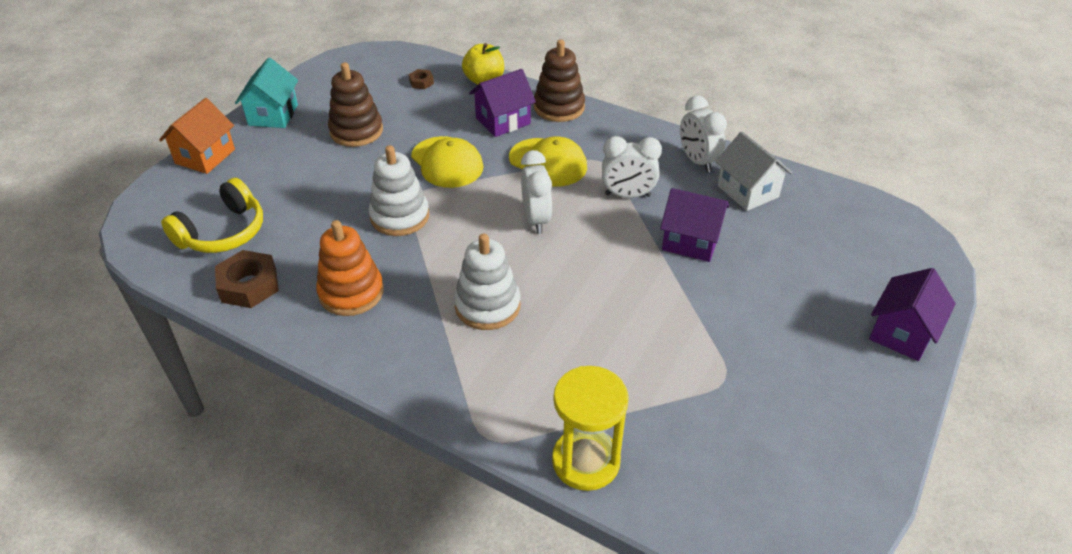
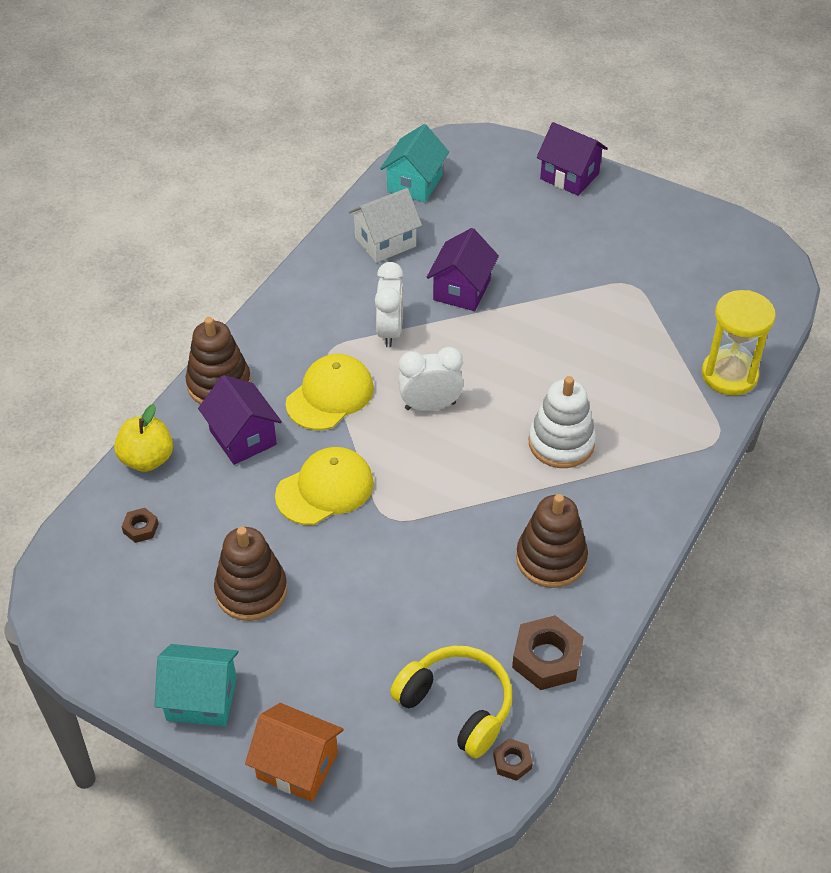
camera: 90 degrees left, 5 degrees up
orange stacking toy [316,220,384,316] -> brown stacking toy [516,494,588,588]
white stacking toy [369,145,429,236] -> none
white clock [680,96,727,172] -> none
none -> turquoise house [380,124,449,202]
none -> brown nut [493,738,533,781]

